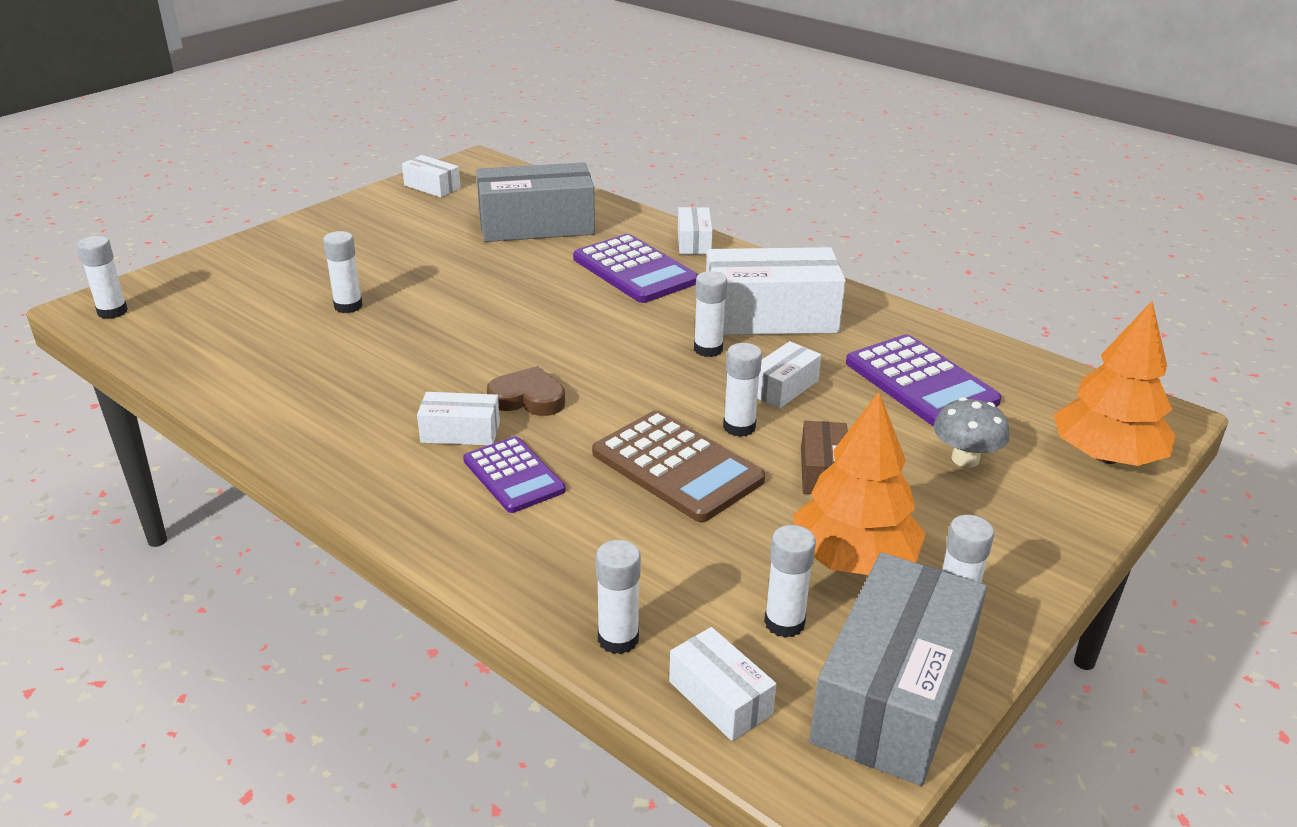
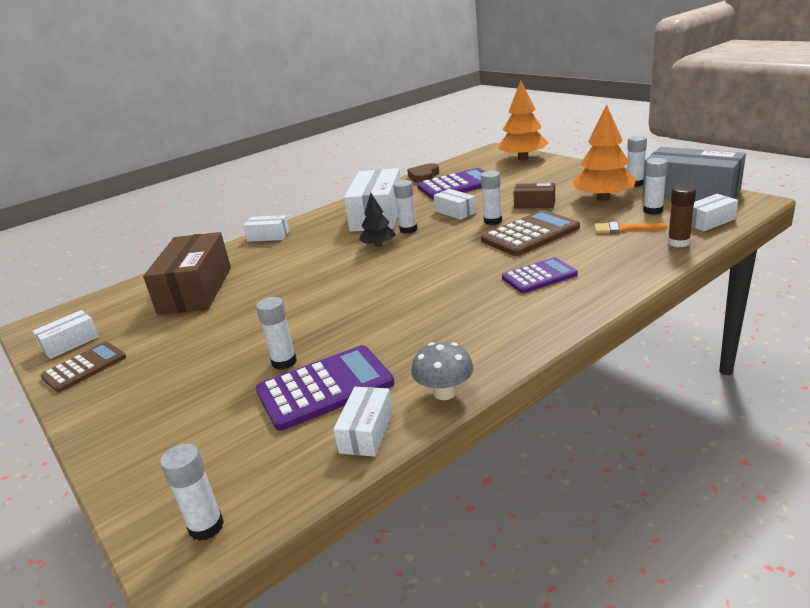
camera: 75 degrees left, 5 degrees down
white box [417,392,500,446] -> white box moved to [333,387,393,457]
grey box [476,163,595,242] -> brown box [143,232,231,315]
brown heart [487,366,565,416] -> brown heart moved to [407,163,439,183]
purple calculator [573,234,698,303] -> purple calculator moved to [256,345,394,431]
white glue stick [596,540,641,654] -> brown glue stick [668,185,696,247]
grey mushroom [934,397,1010,468] -> grey mushroom moved to [411,342,474,400]
none -> brown calculator [40,342,126,392]
none -> black tree [359,192,396,247]
none -> orange brush [594,222,667,234]

